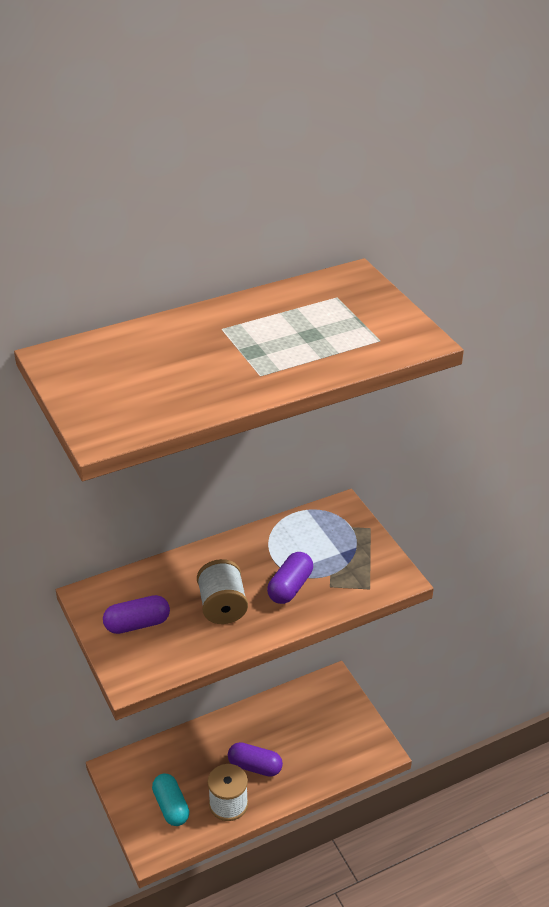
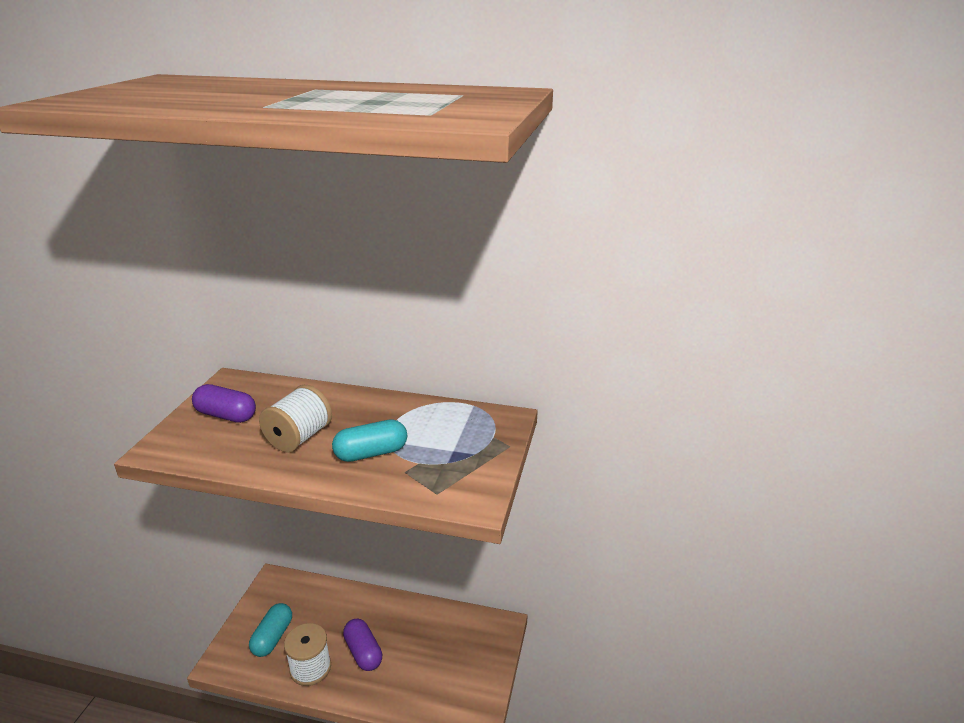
camera: 40 degrees right, 10 degrees down
purple capsule [267,552,313,604] -> turquoise capsule [332,419,407,462]

